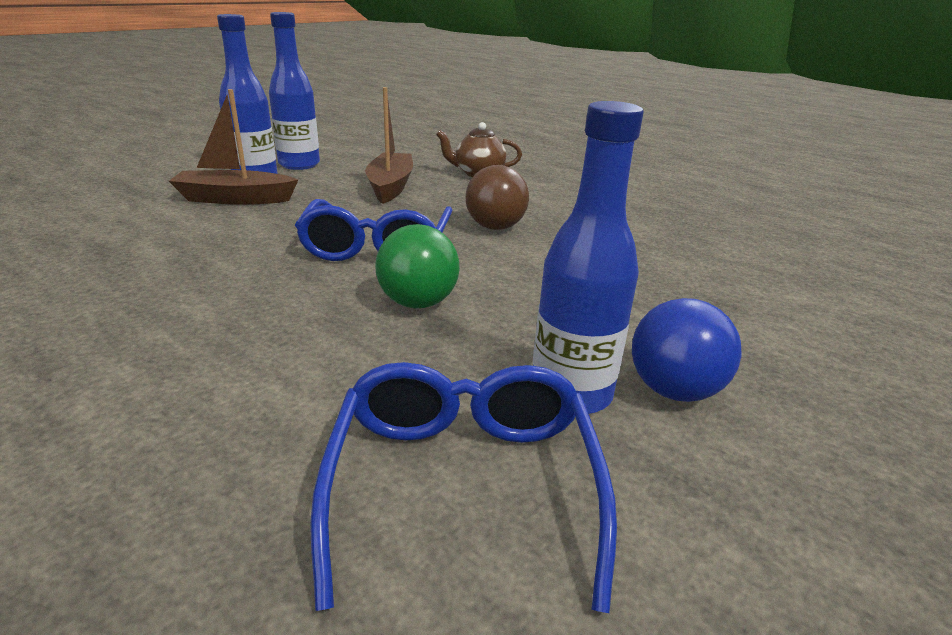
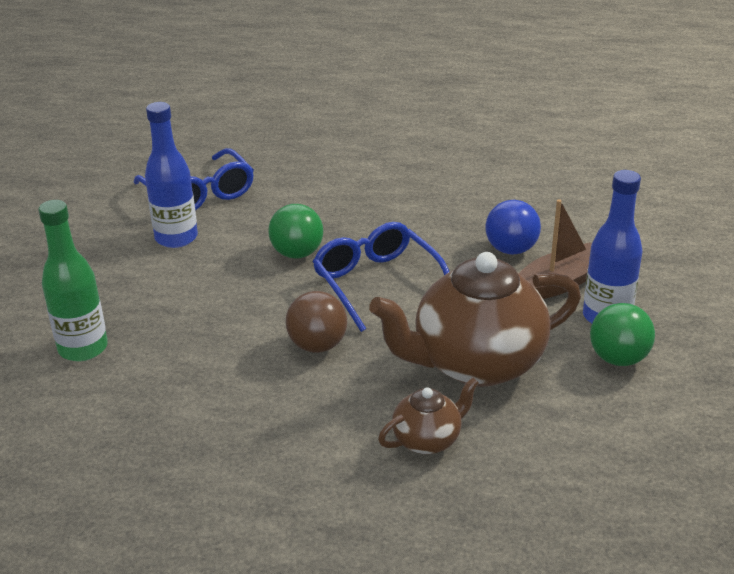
camera: 150 degrees right, 5 degrees up
blue bottle [269,12,320,170] -> green ball [590,303,655,366]
brown boat [365,87,413,204] -> brown teapot [369,252,581,387]
blue ball [632,298,742,402] -> blue ball moved to [485,200,541,255]
none -> green bottle [38,200,108,361]

